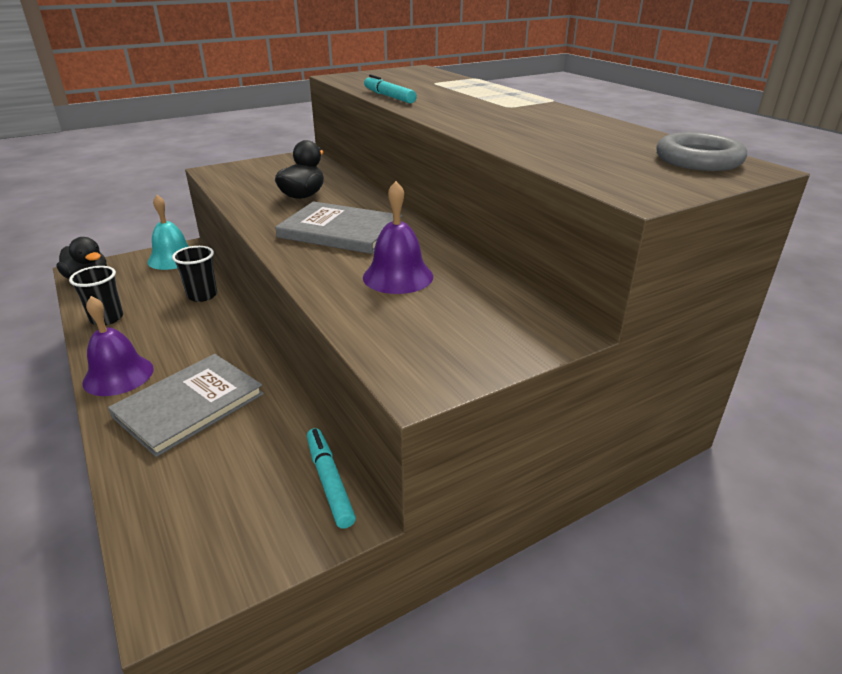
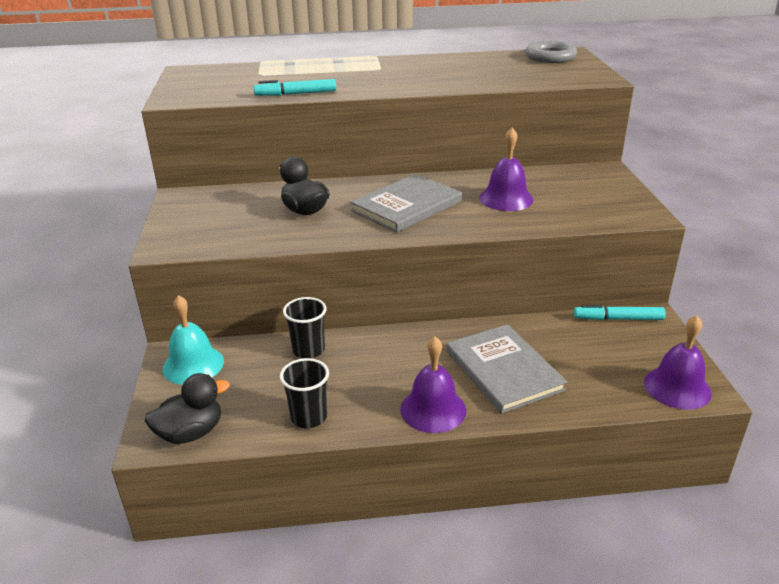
camera: 65 degrees left, 0 degrees up
none -> purple bell [644,315,712,410]

